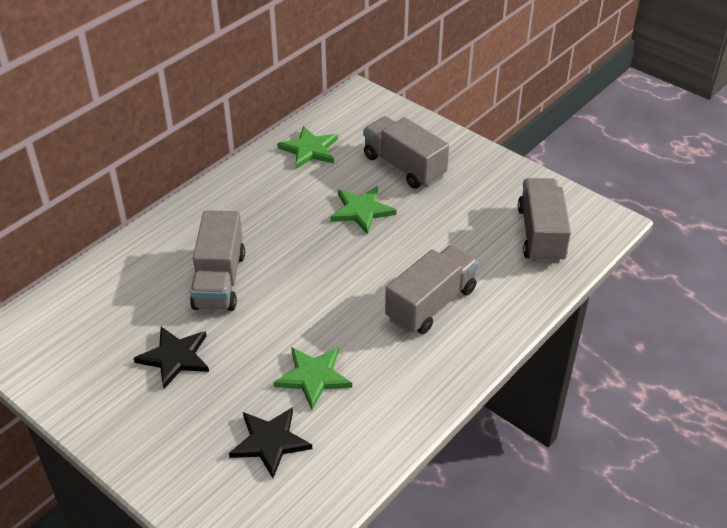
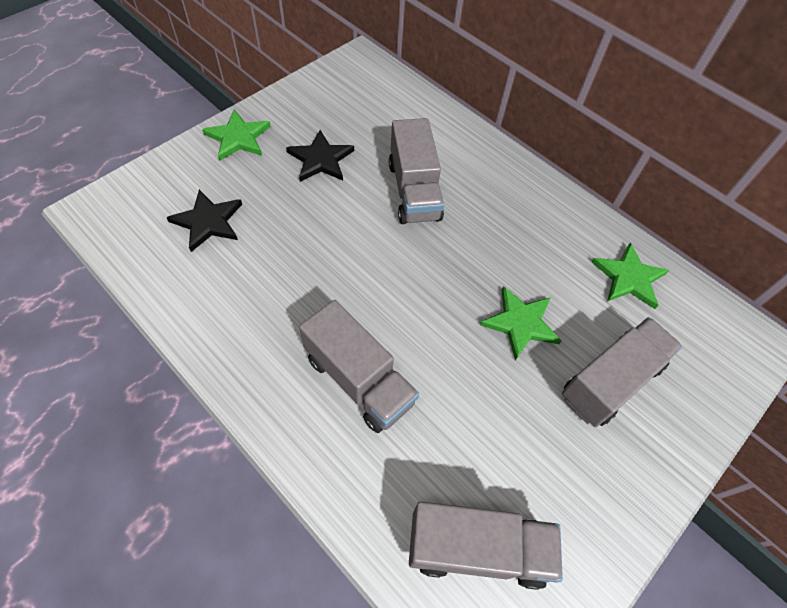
camera: 90 degrees right, 15 degrees up
grey truck [190,210,245,311] -> grey truck turned 105 degrees counterclockwise [389,118,444,224]
green star [274,347,352,410] -> green star moved to [202,109,271,161]

